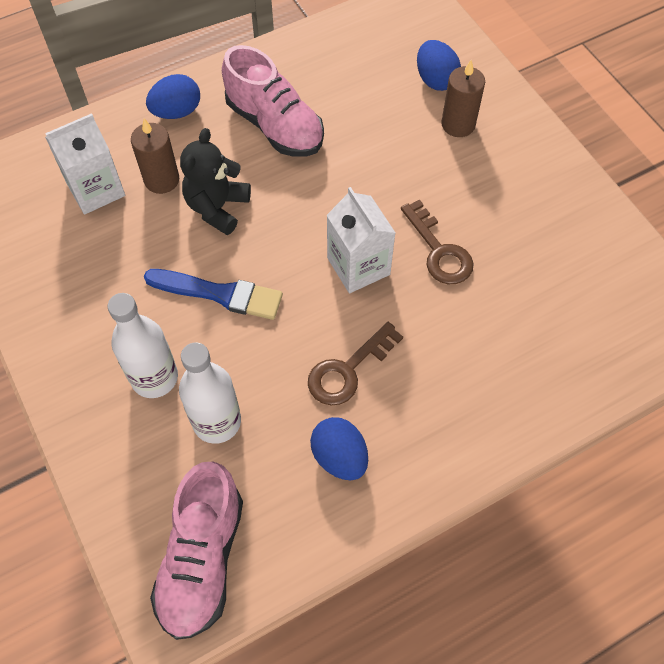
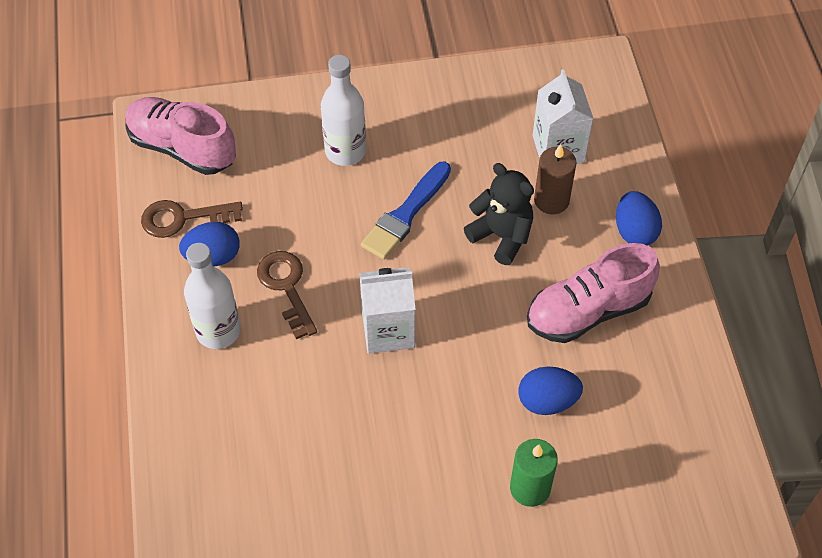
camera: 110 degrees right, 5 degrees down
white bottle [179,343,241,444] -> white bottle moved to [184,243,241,349]
brown key [401,199,474,284] -> brown key moved to [141,200,243,238]
blue egg [417,40,461,91] -> blue egg moved to [518,367,583,415]
brown candle [441,60,485,137] -> green candle [510,439,558,507]

